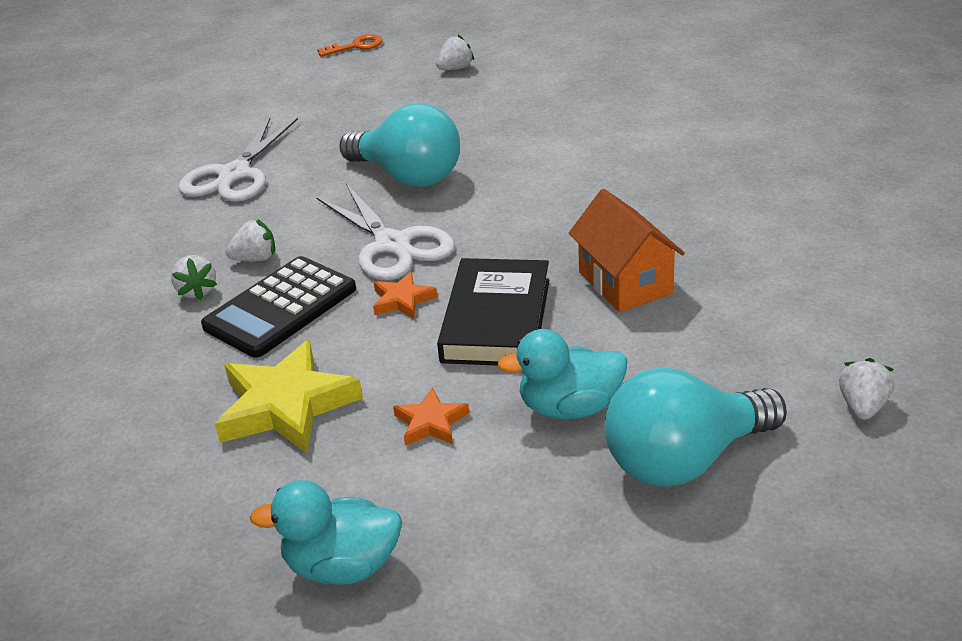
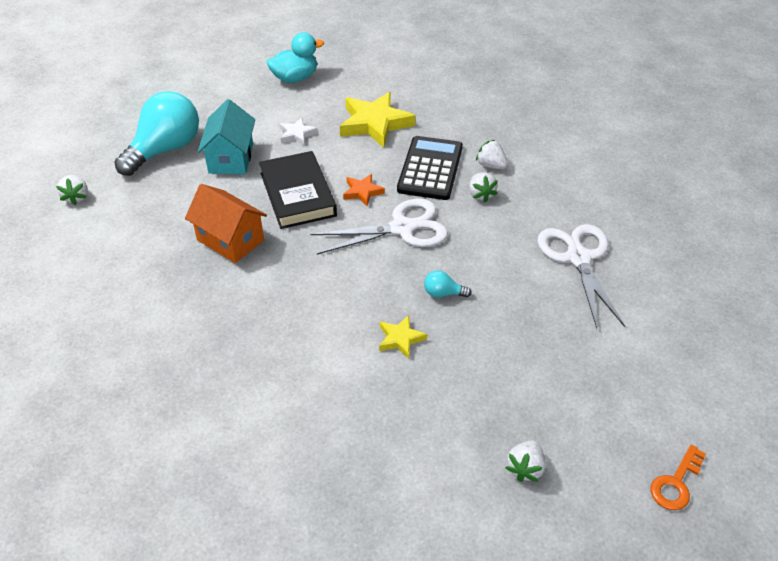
camera: 150 degrees right, 10 degrees up
white strawberry [225,219,275,261] -> white strawberry turned 60 degrees counterclockwise [469,172,498,202]
white scissors [316,184,455,280] -> white scissors turned 135 degrees clockwise [311,199,448,255]
turquoise light bulb [339,103,460,187] -> turquoise light bulb [424,270,472,298], size x0.40
orange star [393,388,469,446] -> white star [280,117,318,146]
turquoise duck [497,329,627,419] -> turquoise house [198,99,255,174]
none -> yellow star [379,315,427,359]

